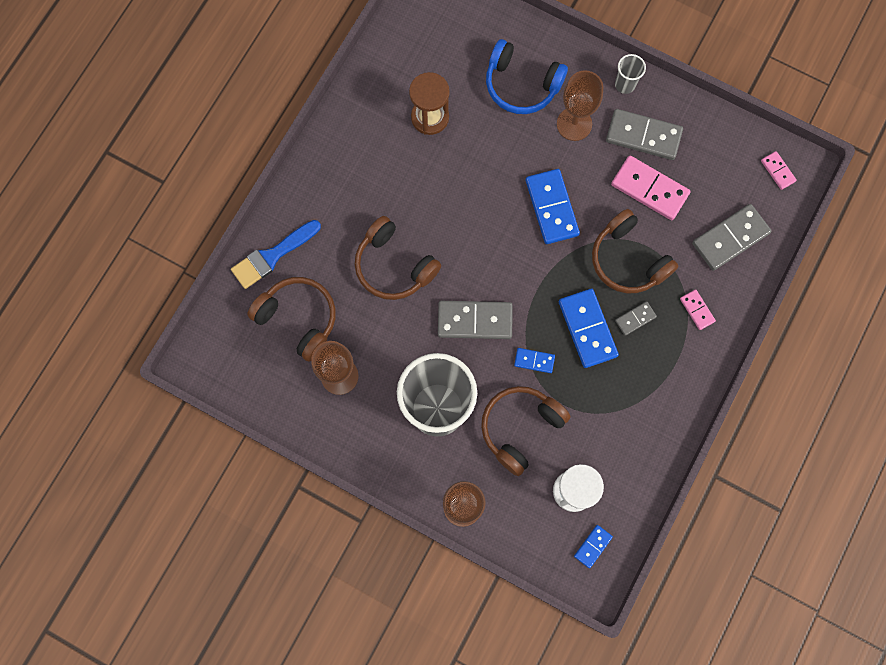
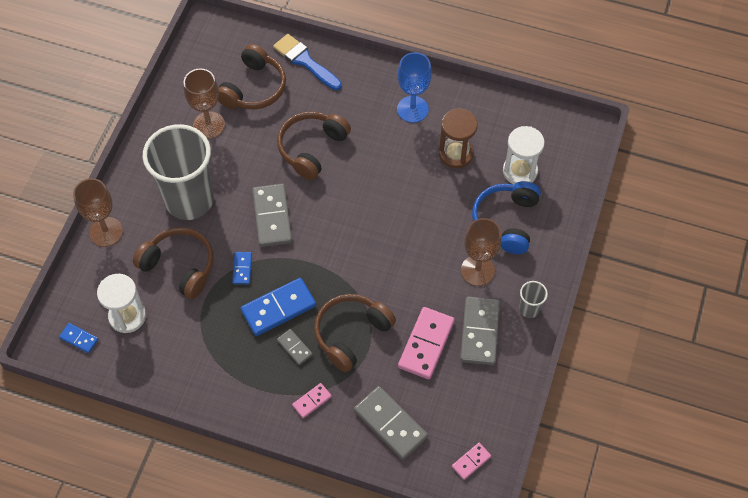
camera: 80 degrees right, 15 degrees down
blue domino [526,169,580,244] -> none
none -> blue goblet [397,52,432,123]
none -> white hourglass [503,126,545,185]

